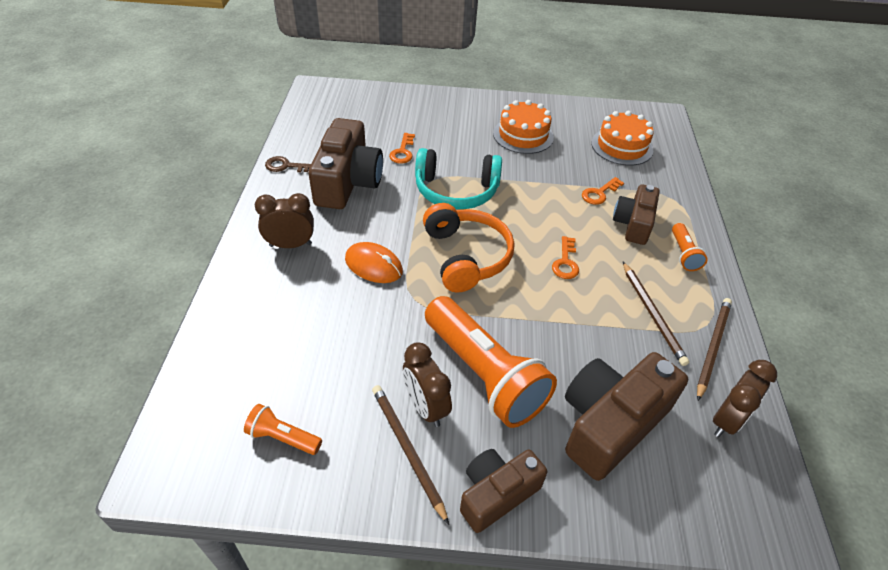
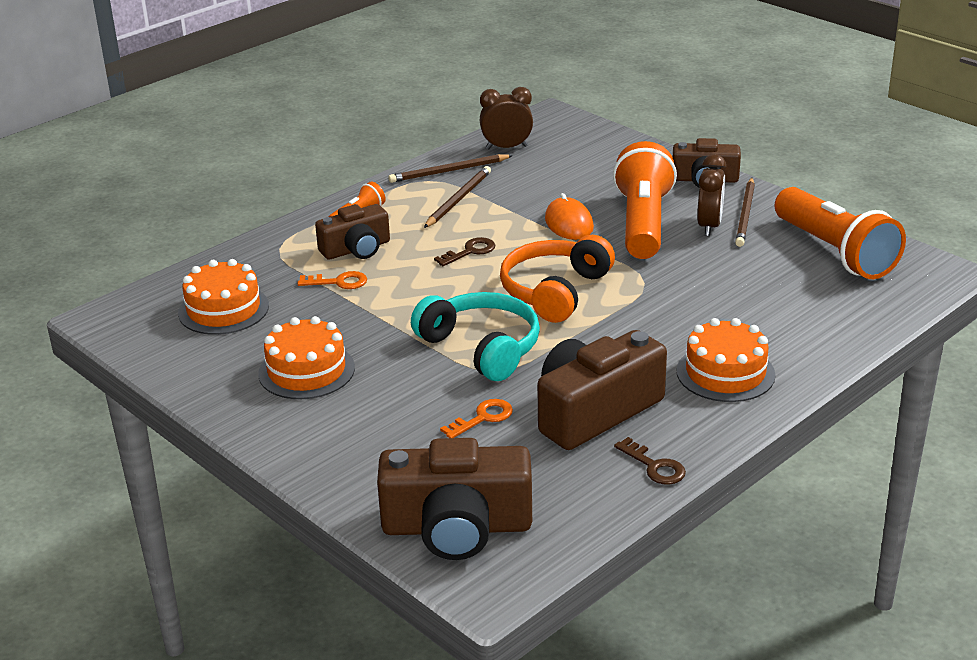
camera: 135 degrees left, 15 degrees down
orange flashlight [244,404,322,455] -> orange flashlight [774,187,906,279], size x2.22
brown clock [255,193,314,248] -> orange cake [677,318,775,402]
orange mouse [345,242,403,283] -> orange mouse moved to [545,193,594,240]
orange key [552,236,579,279] -> brown key [434,237,495,266]
brown camera [565,352,688,481] -> brown camera moved to [377,438,532,560]

